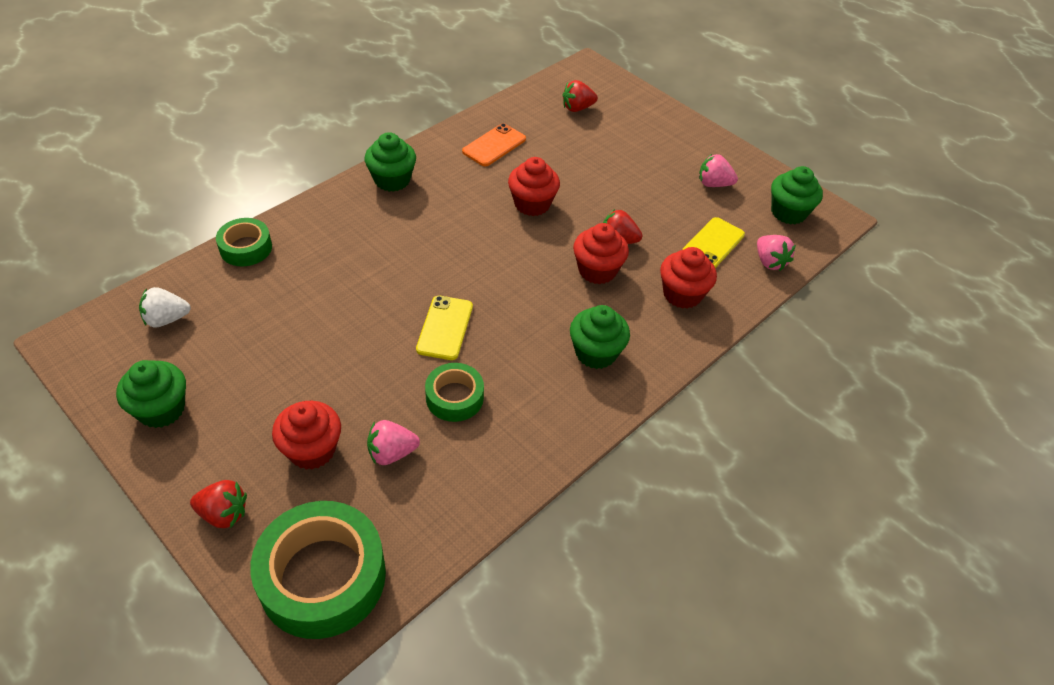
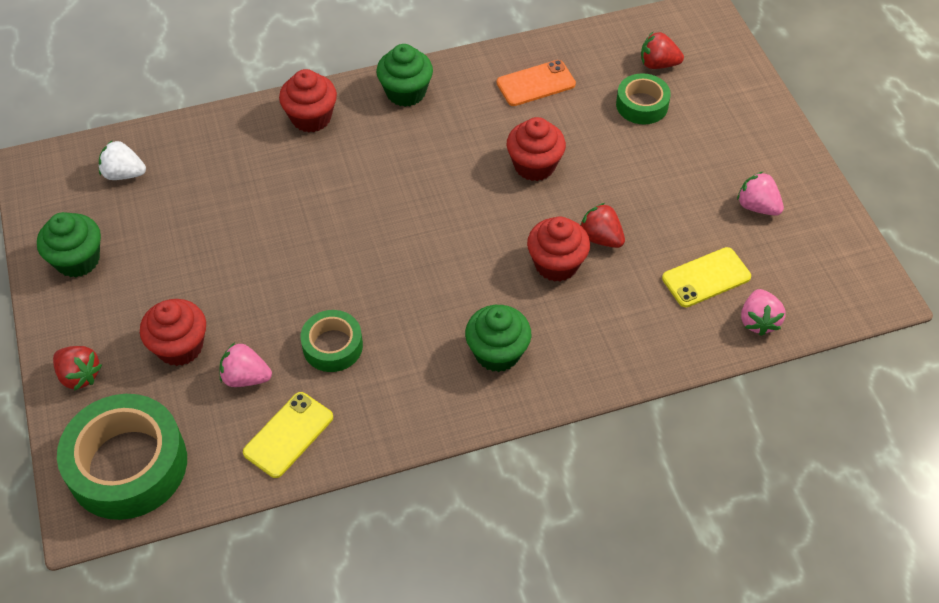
camera: 30 degrees right, 5 degrees up
green tape [216,218,272,266] -> green tape moved to [616,73,671,125]
yellow phone [416,296,473,360] -> yellow phone moved to [243,392,333,478]
red cupcake [660,247,717,309] -> red cupcake moved to [279,69,337,132]
green cupcake [771,166,823,224] -> none

